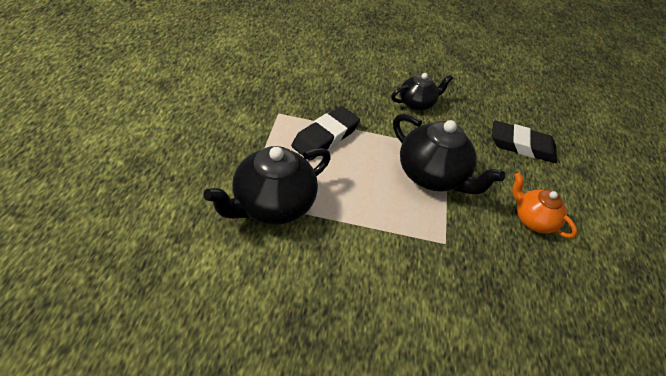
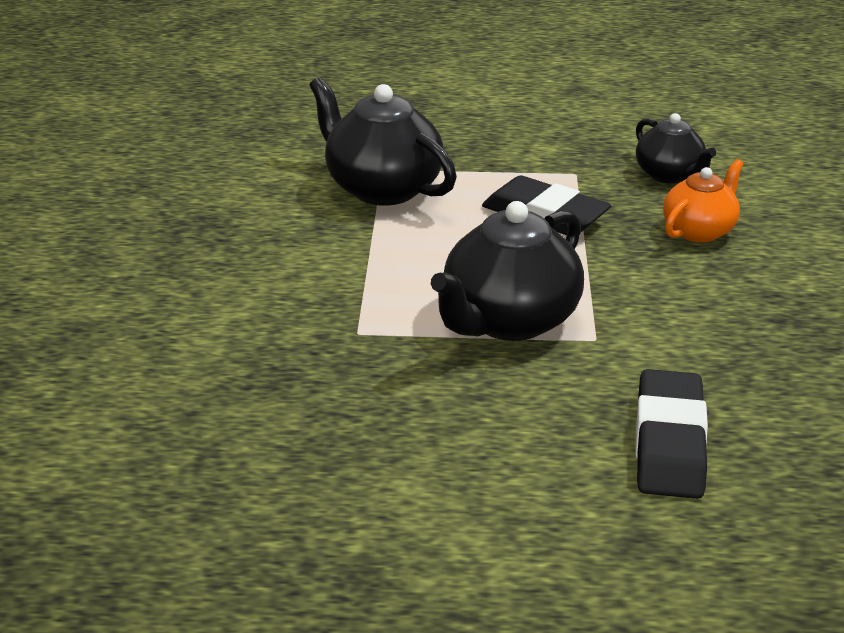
camera: 90 degrees right, 15 degrees down
black teapot [391,73,453,111] -> black teapot moved to [636,113,716,184]
orange teapot [512,173,578,238] -> orange teapot moved to [663,159,744,243]

